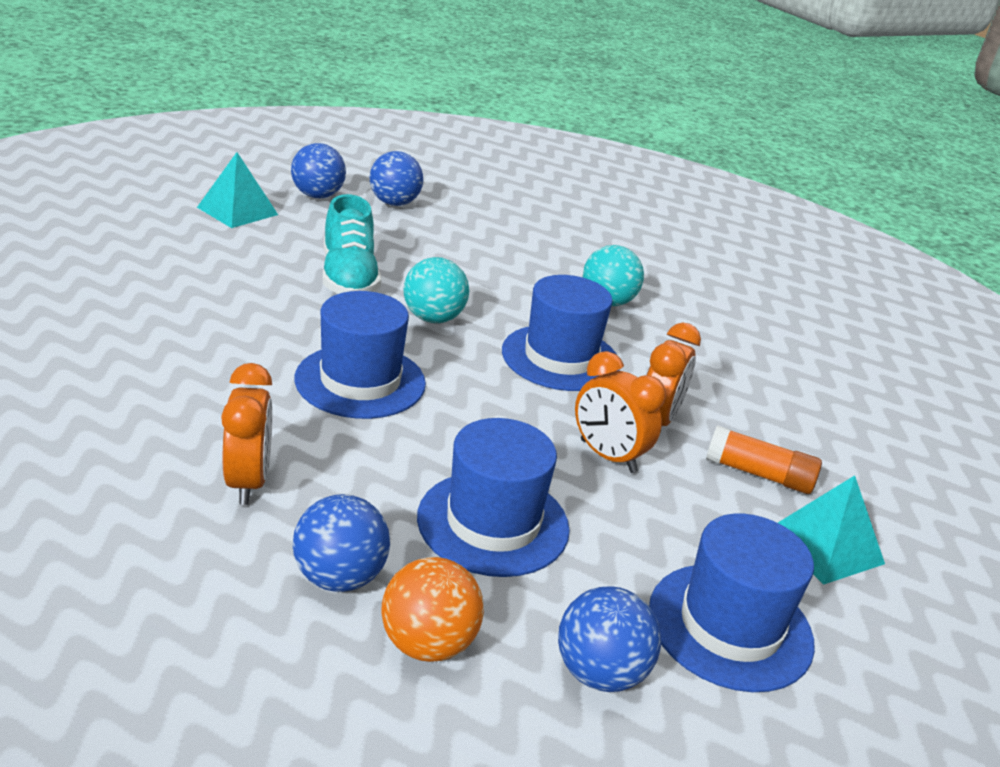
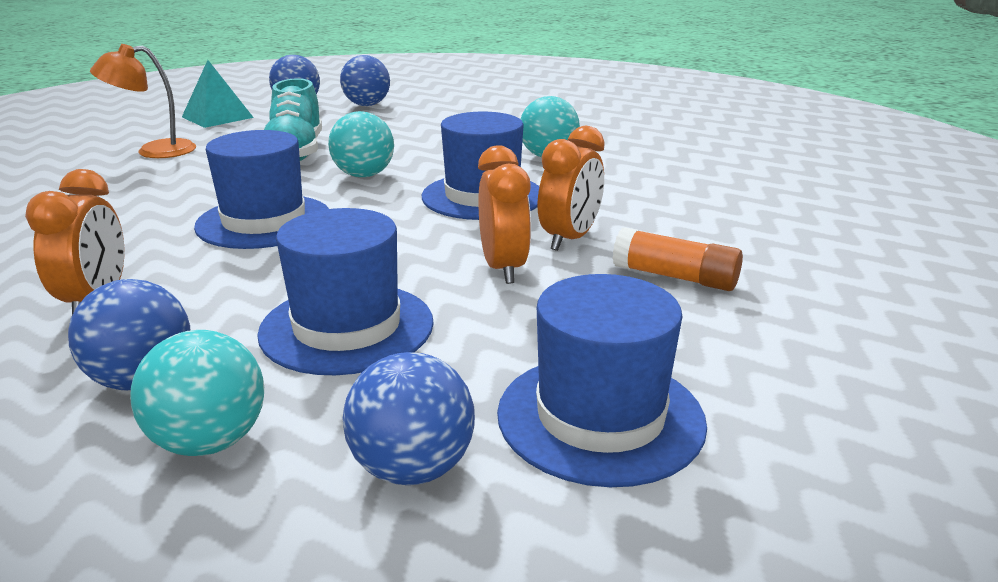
camera: 10 degrees right, 5 degrees down
orange ball [381,557,484,662] -> turquoise ball [130,330,264,456]
orange clock [575,351,666,473] -> orange clock turned 150 degrees counterclockwise [478,145,531,284]
turquoise pyramid [778,475,885,585] -> none
none -> orange lamp [90,44,196,158]

